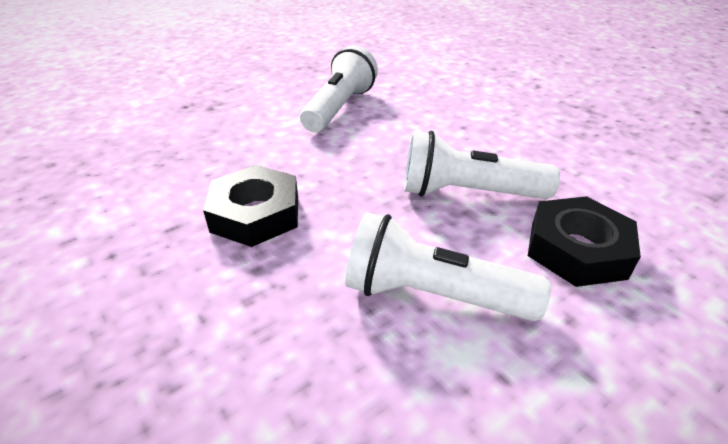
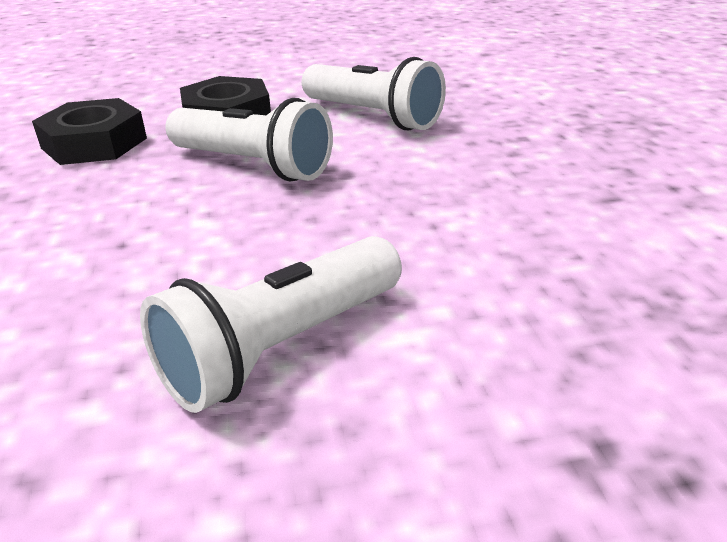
camera: 155 degrees left, 5 degrees down
black nut [203,165,298,247] -> black nut moved to [32,98,147,165]

